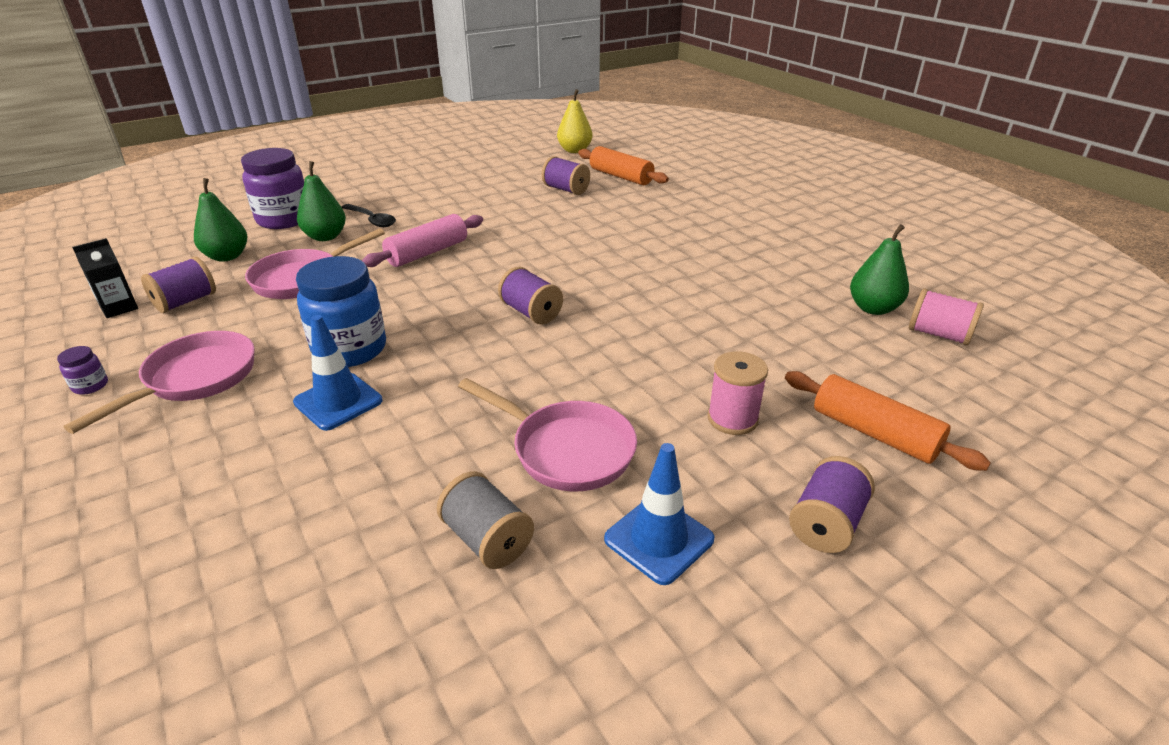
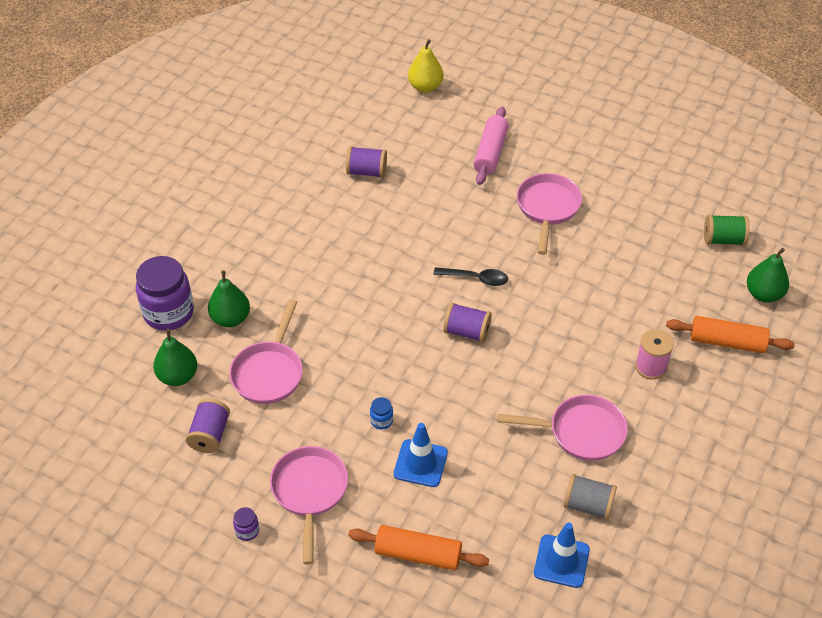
camera: 30 degrees left, 15 degrees up
black carton [72,238,138,318] -> none
blue jar [296,256,386,367] -> blue jar [370,397,393,429], size x0.42
black spoon [342,204,396,227] -> black spoon moved to [433,267,508,286]
pink rolling pin [362,214,483,267] -> pink rolling pin moved to [473,106,509,185]
yellow pear [557,89,592,153] -> yellow pear moved to [408,39,443,93]
orange rolling pin [578,146,669,185] -> orange rolling pin moved to [348,525,489,570]
blue traffic cone [604,443,714,585] -> blue traffic cone moved to [534,523,590,588]
purple spool [789,456,875,553] -> none
green pear [850,224,909,315] -> green pear moved to [747,248,789,303]
pink spool [909,288,984,345] -> green spool [704,215,750,246]
none -> pink pan [517,173,582,255]

